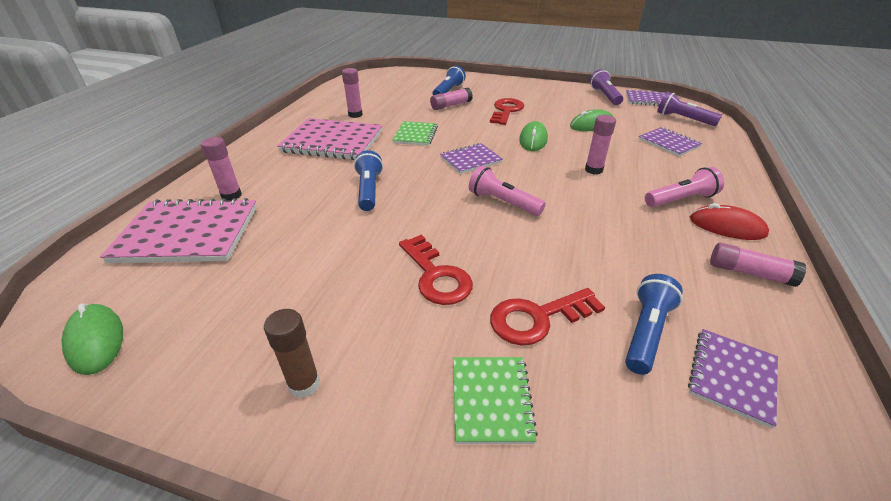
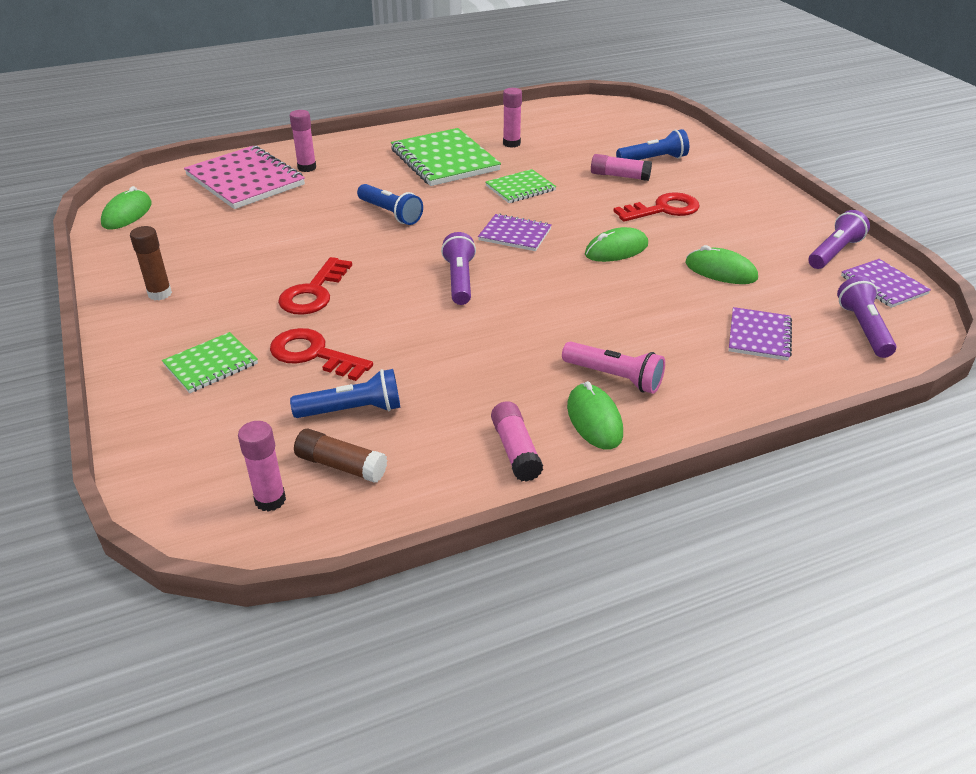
camera: 50 degrees right, 0 degrees up
pink notebook [277,118,383,160] -> green notebook [391,128,501,186]
blue flashlight [354,150,383,211] -> blue flashlight turned 90 degrees clockwise [357,184,423,225]
pink flashlight [469,166,546,216] -> purple flashlight [441,232,476,305]
pink glue stick [585,115,616,175] -> pink glue stick moved to [238,421,286,512]
purple notebook [688,329,778,429] -> brown glue stick [294,429,387,483]
red mouse [690,203,769,240] -> green mouse [567,381,623,450]

